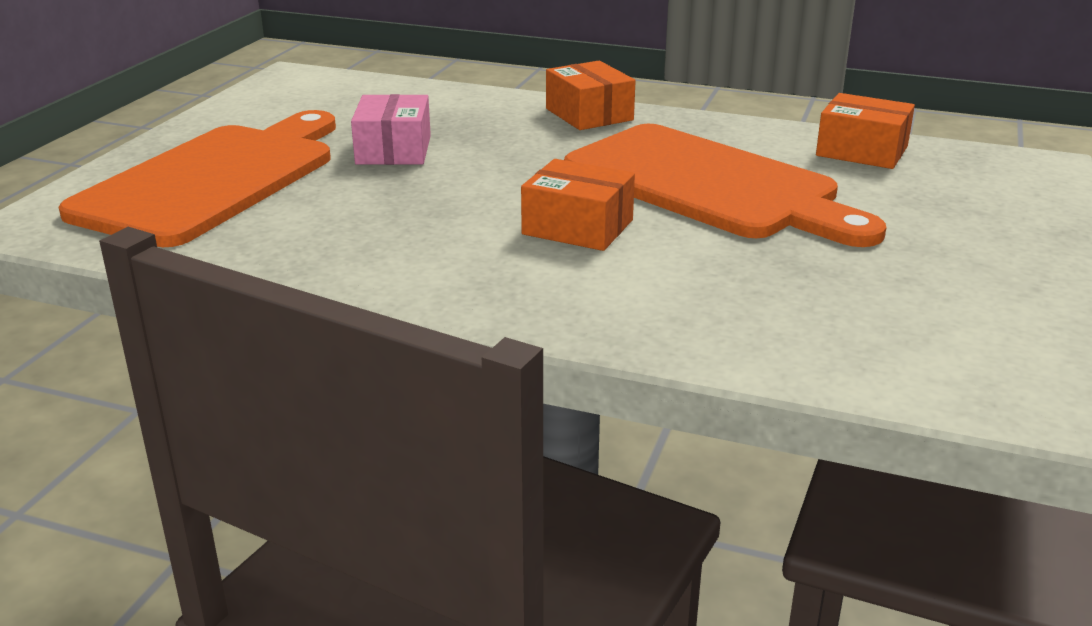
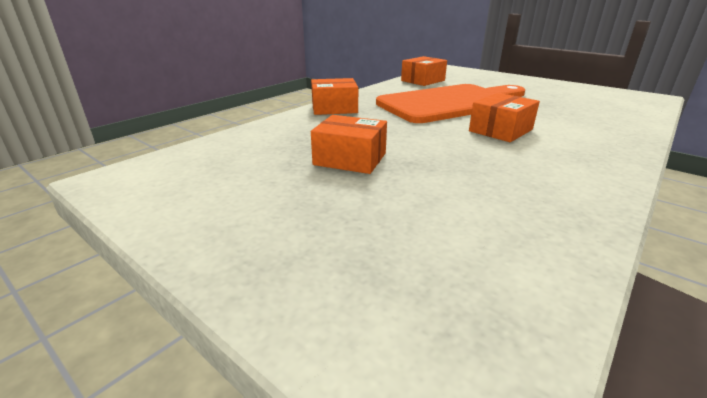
camera: 70 degrees left, 0 degrees up
orange cutting board [59,110,336,247] -> none
pink box [351,94,431,165] -> orange box [311,115,387,174]

